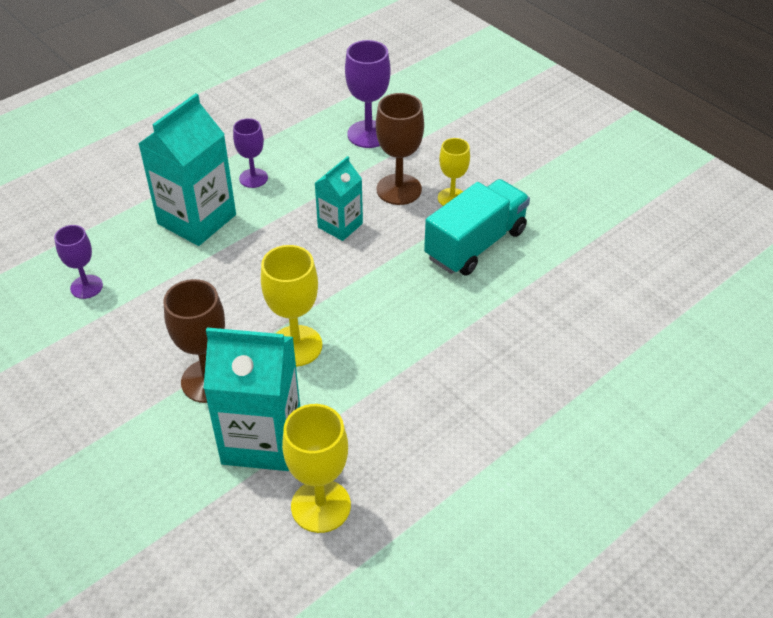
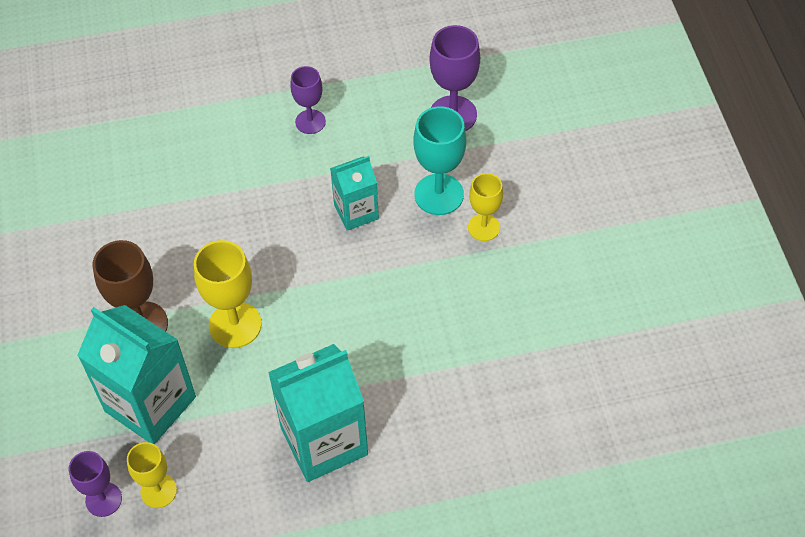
camera: 30 degrees right, 10 degrees up
purple goblet [54,225,103,299] -> purple goblet moved to [68,451,122,517]
turquoise carton [138,93,236,246] -> turquoise carton moved to [268,344,368,482]
yellow goblet [282,404,351,533] -> yellow goblet [127,442,177,508], size x0.64
brown goblet [376,93,424,205] -> turquoise goblet [414,106,466,215]
turquoise truck [424,179,530,275] -> none

